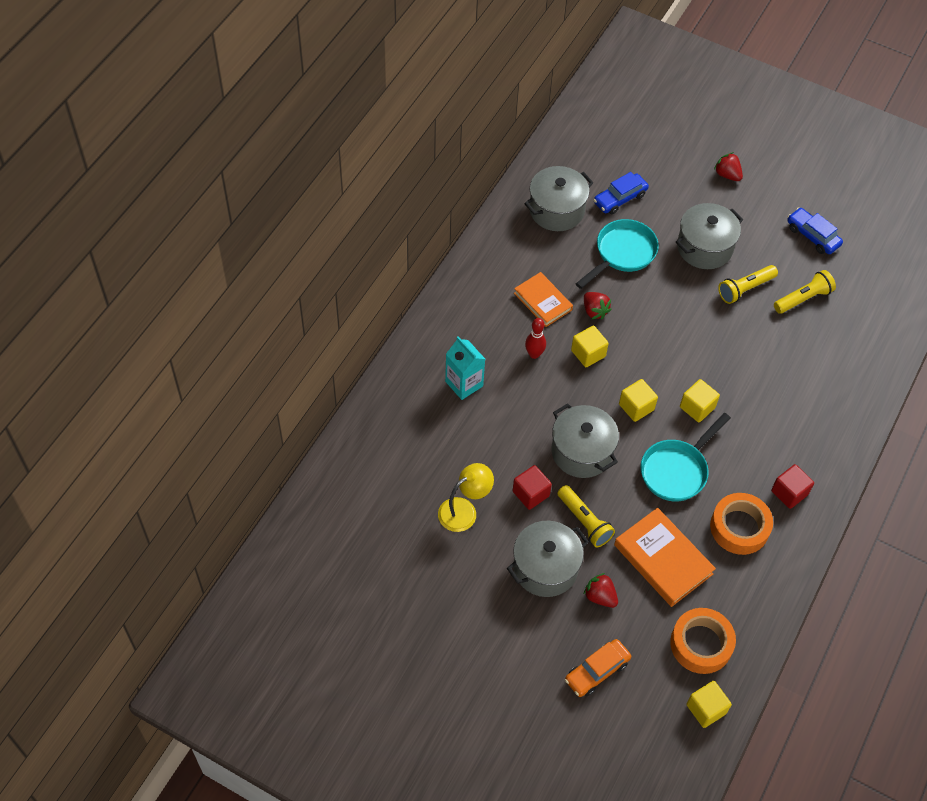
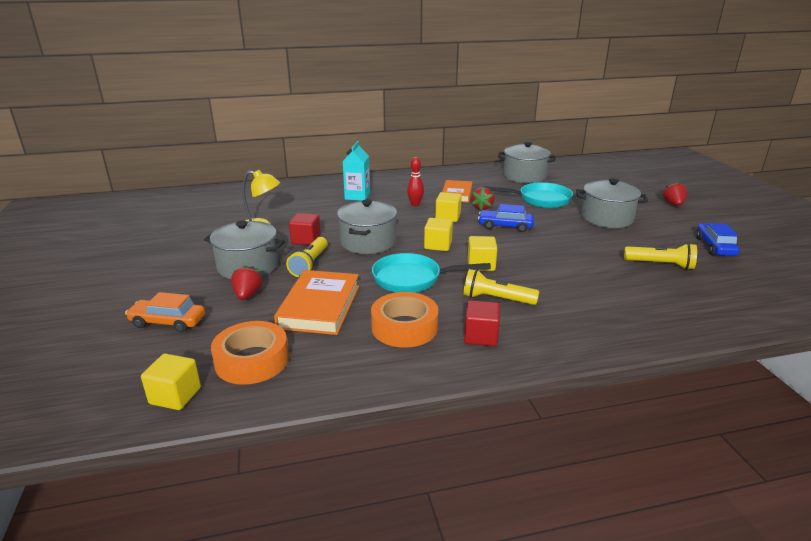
camera: 50 degrees right, 30 degrees down
blue car [593,172,649,214] -> blue car moved to [478,204,534,232]
yellow flashlight [718,265,778,304] -> yellow flashlight moved to [463,269,539,305]

